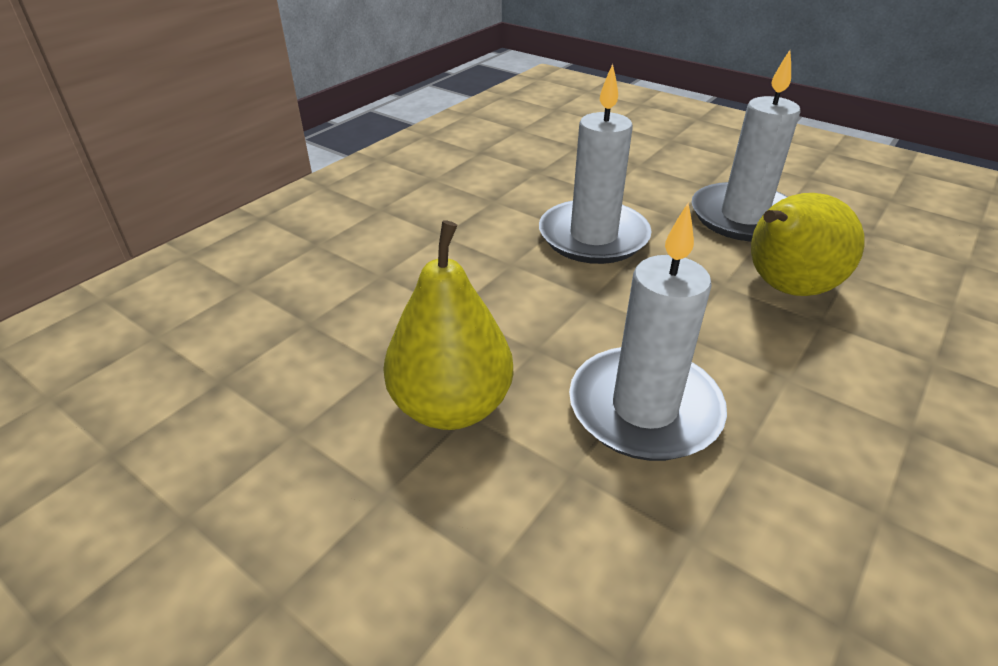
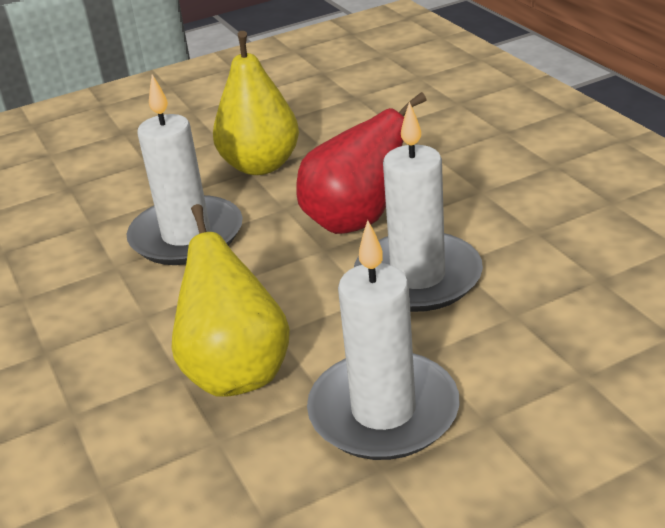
camera: 120 degrees right, 5 degrees down
none -> red pear [296,92,427,234]

